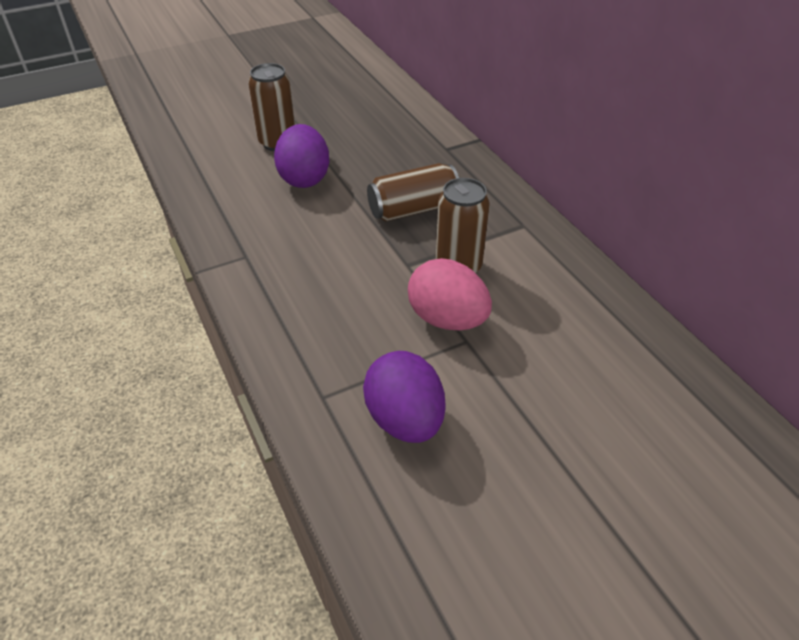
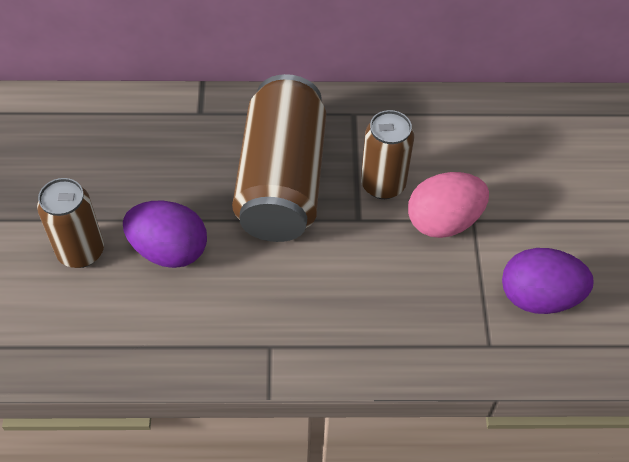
camera: 65 degrees left, 10 degrees up
brown can [367,163,459,222] -> brown can [232,74,326,242], size x1.72

